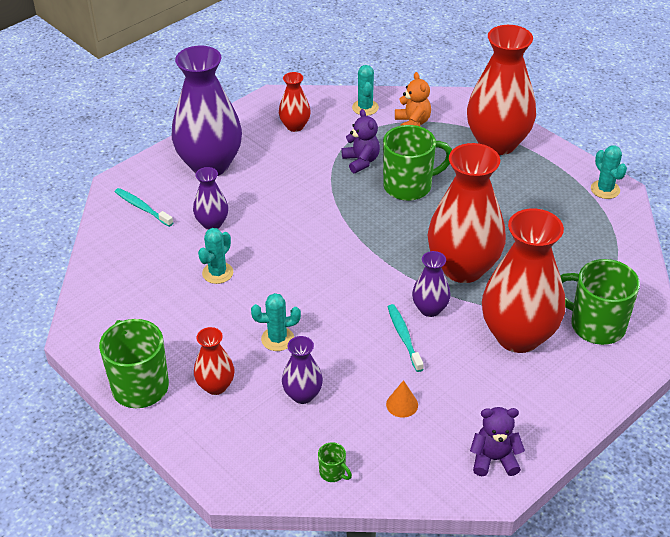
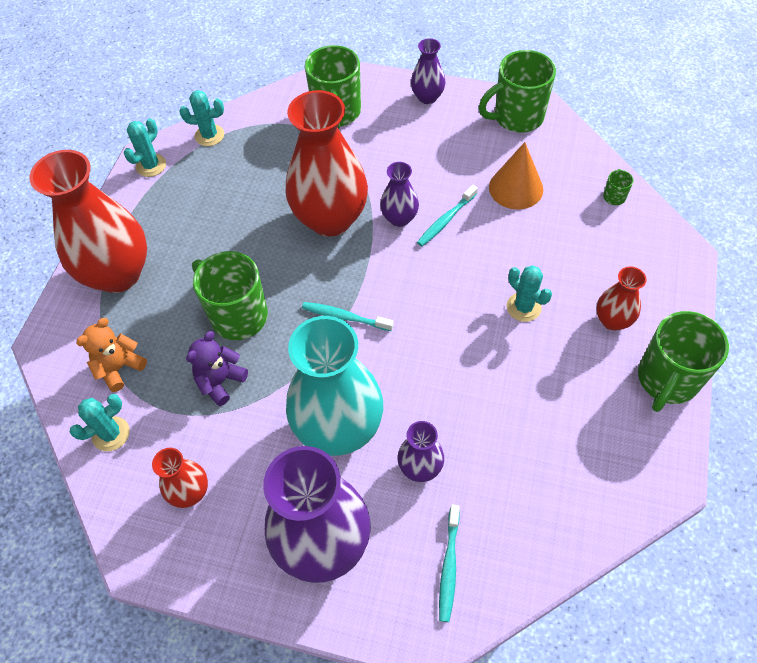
camera: 120 degrees left, 15 degrees up
turquoise cactus [198,228,233,284] -> turquoise cactus moved to [180,90,224,146]
purple vase [282,336,323,404] -> purple vase moved to [411,38,446,104]
orange cone [386,380,418,418] -> orange cone [489,142,543,209], size x1.87
purple teddy bear [470,407,525,476] -> green mug [479,50,556,133]
red vase [482,208,565,353] -> none
none -> turquoise vase [286,316,383,456]
none -> turquoise toothbrush [302,302,394,331]

